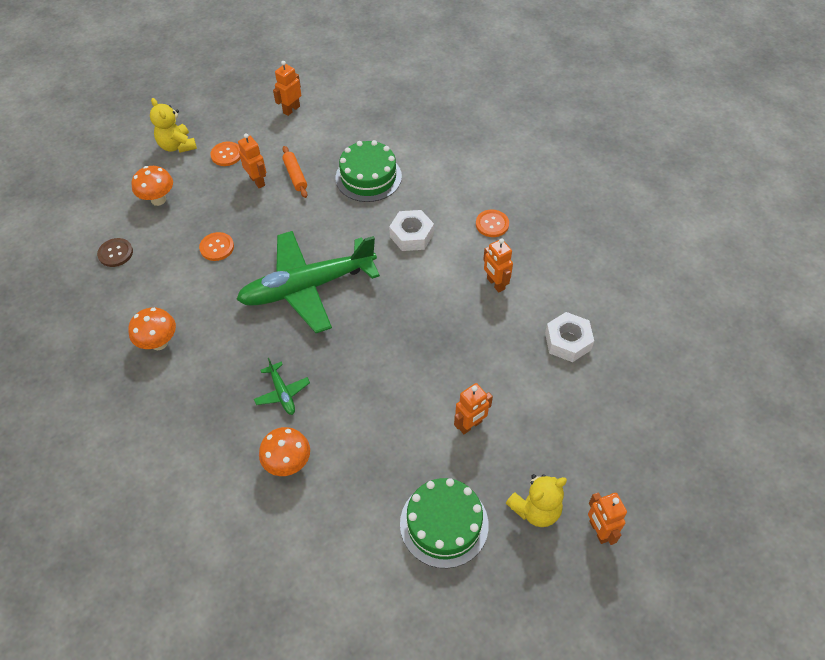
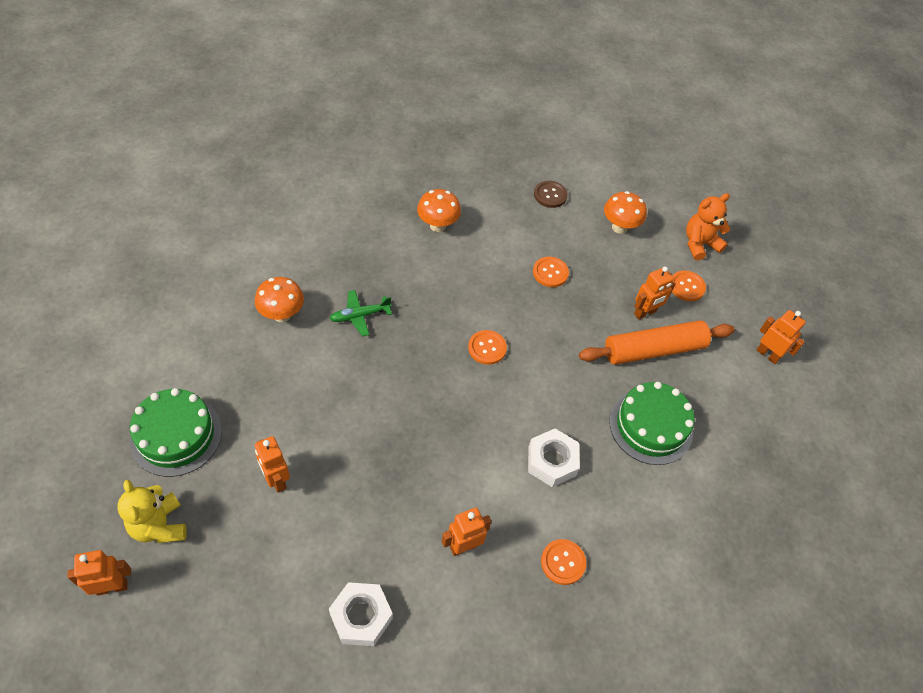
camera: 90 degrees right, 0 degrees up
yellow teddy bear [150,98,197,153] -> orange teddy bear [686,193,731,261]
green plane [236,231,380,333] -> orange button [468,330,507,365]
orange rolling pin [282,146,308,198] -> orange rolling pin [579,320,735,365], size x1.86

